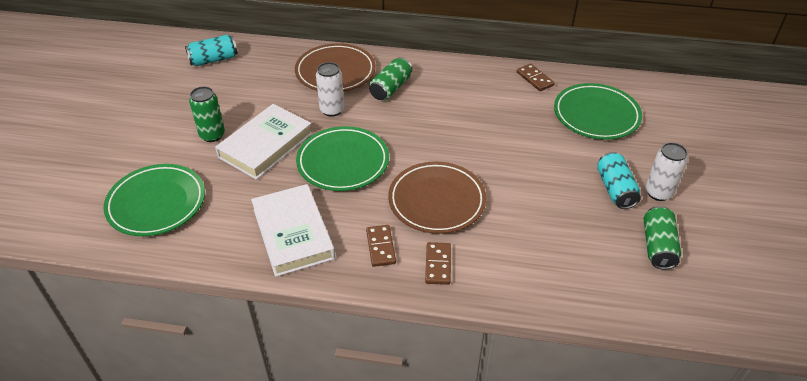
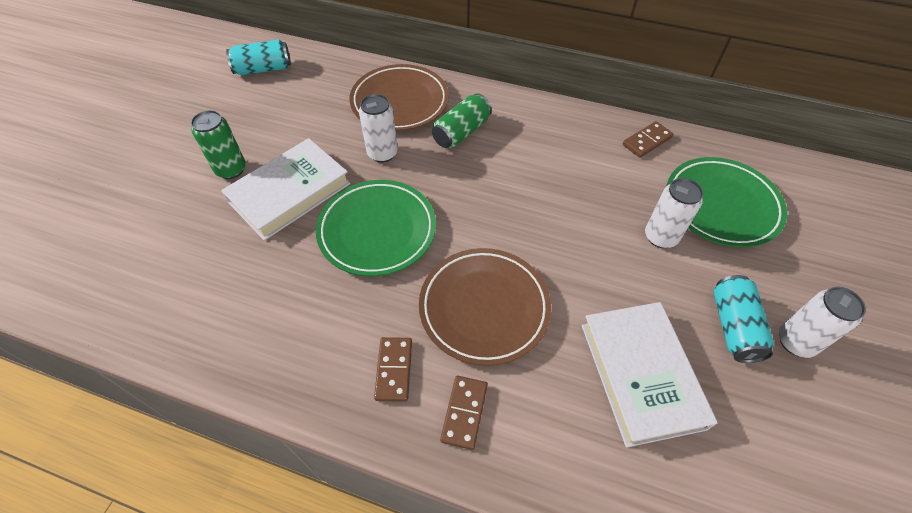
camera: 10 degrees right, 10 degrees up
green plate [103,164,205,236] -> none
white book [251,184,335,277] -> white book moved to [582,302,718,447]
brown domino [517,64,555,91] -> brown domino turned 75 degrees clockwise [623,121,673,158]
green can [644,206,681,270] -> none
none -> white can [645,178,704,248]

